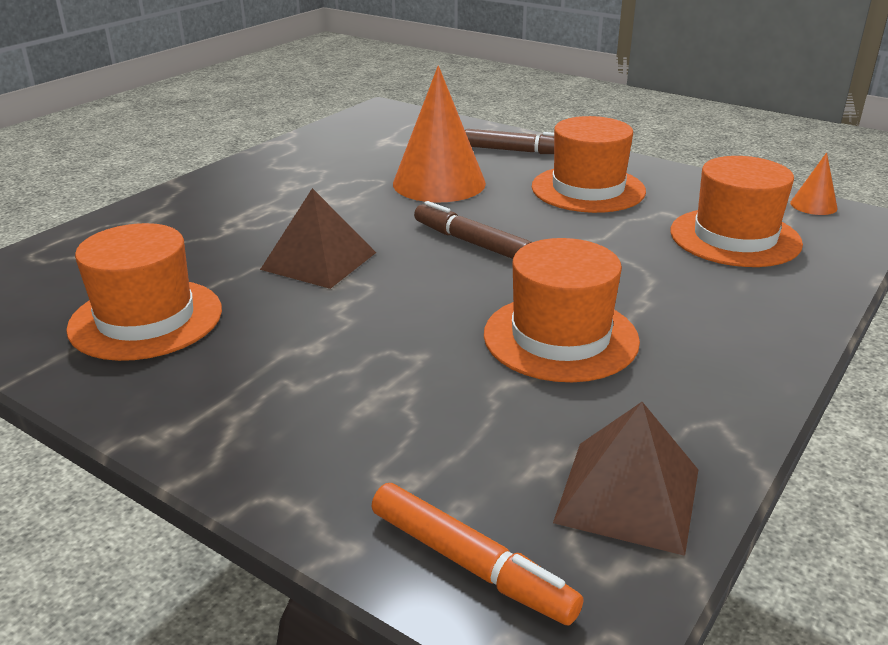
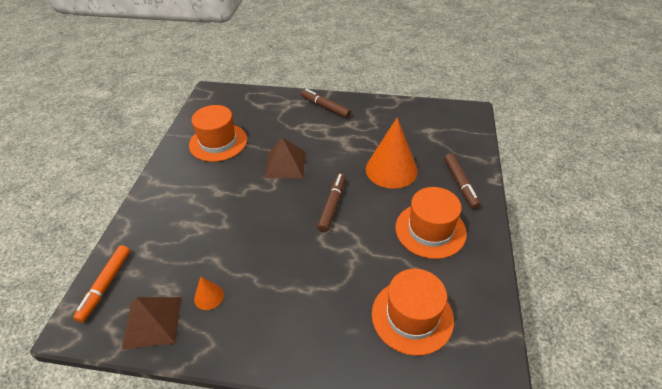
camera: 65 degrees right, 15 degrees up
orange hat [484,238,640,382] -> none
orange cone [790,152,837,215] -> orange cone moved to [194,277,224,310]
none -> brown marker [301,89,351,118]

